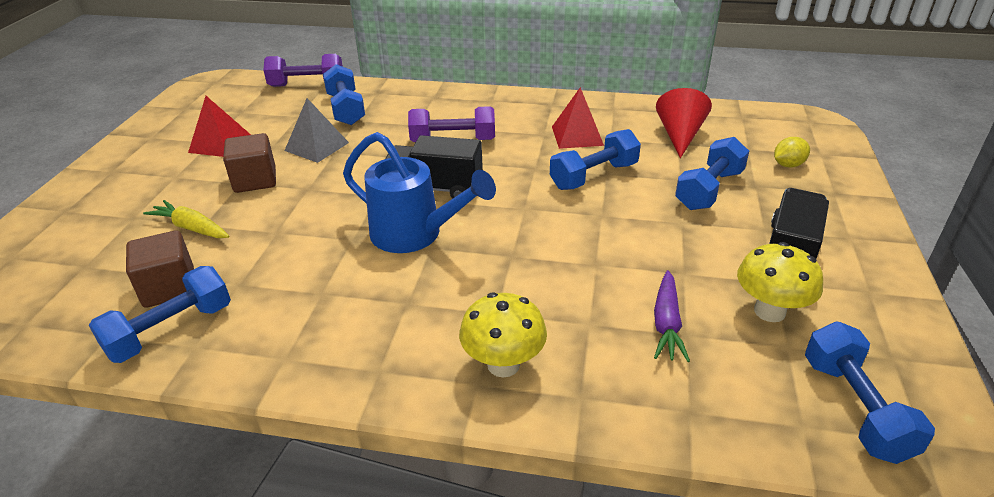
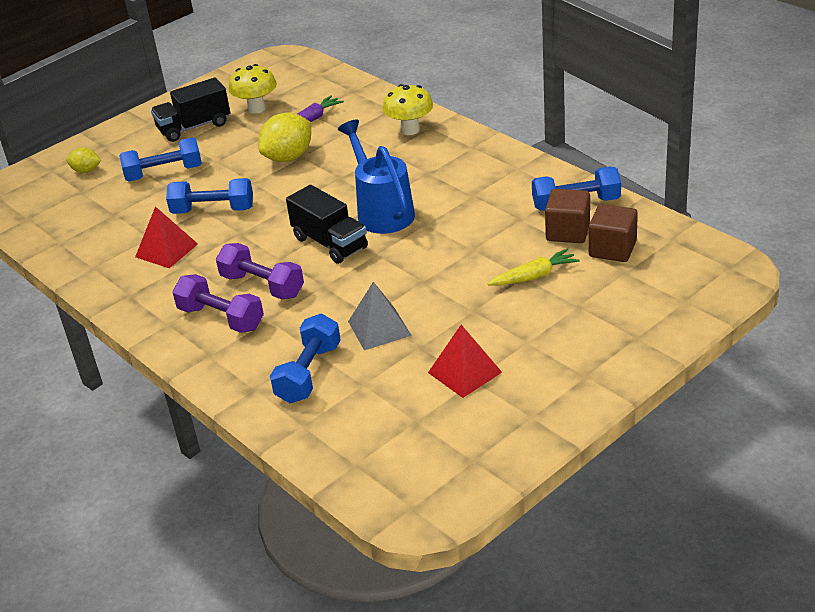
camera: 140 degrees left, 0 degrees up
yellow carrot [143,200,229,238] -> yellow carrot turned 90 degrees counterclockwise [488,248,580,285]
brown cube [223,133,276,193] -> brown cube moved to [589,204,638,262]
purple dumbbell [264,54,343,87] -> purple dumbbell moved to [172,274,264,333]
red cone [656,88,712,158] -> none
blue dumbbell [805,321,935,464] -> none
none -> yellow lemon [258,112,311,162]

